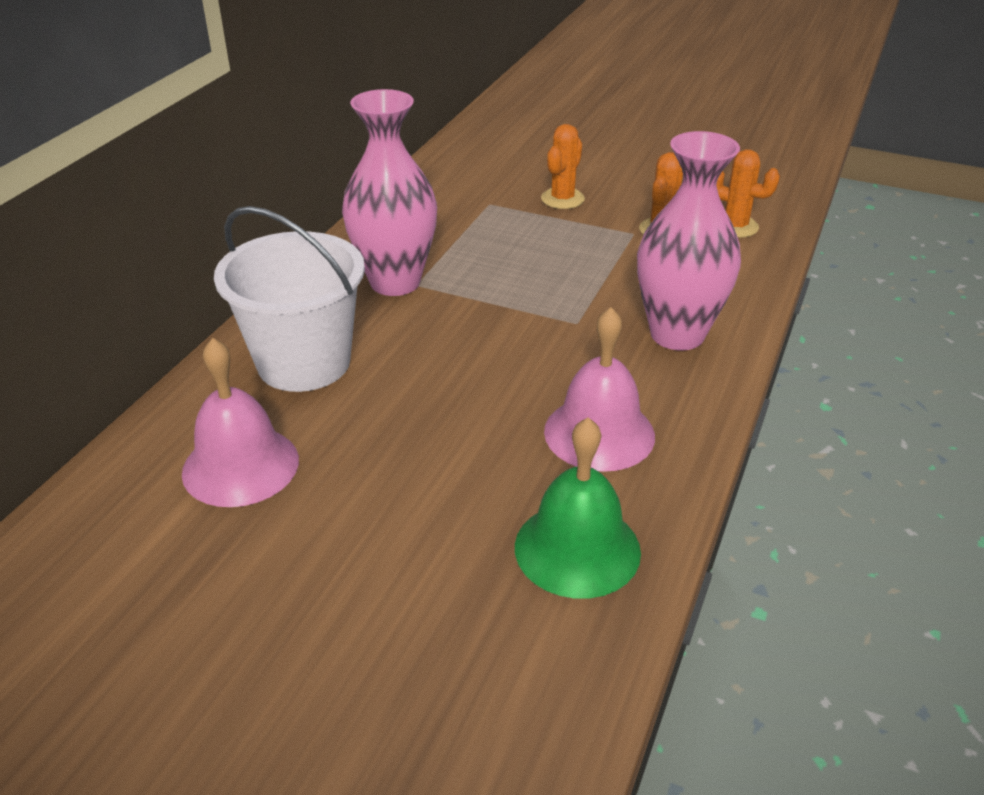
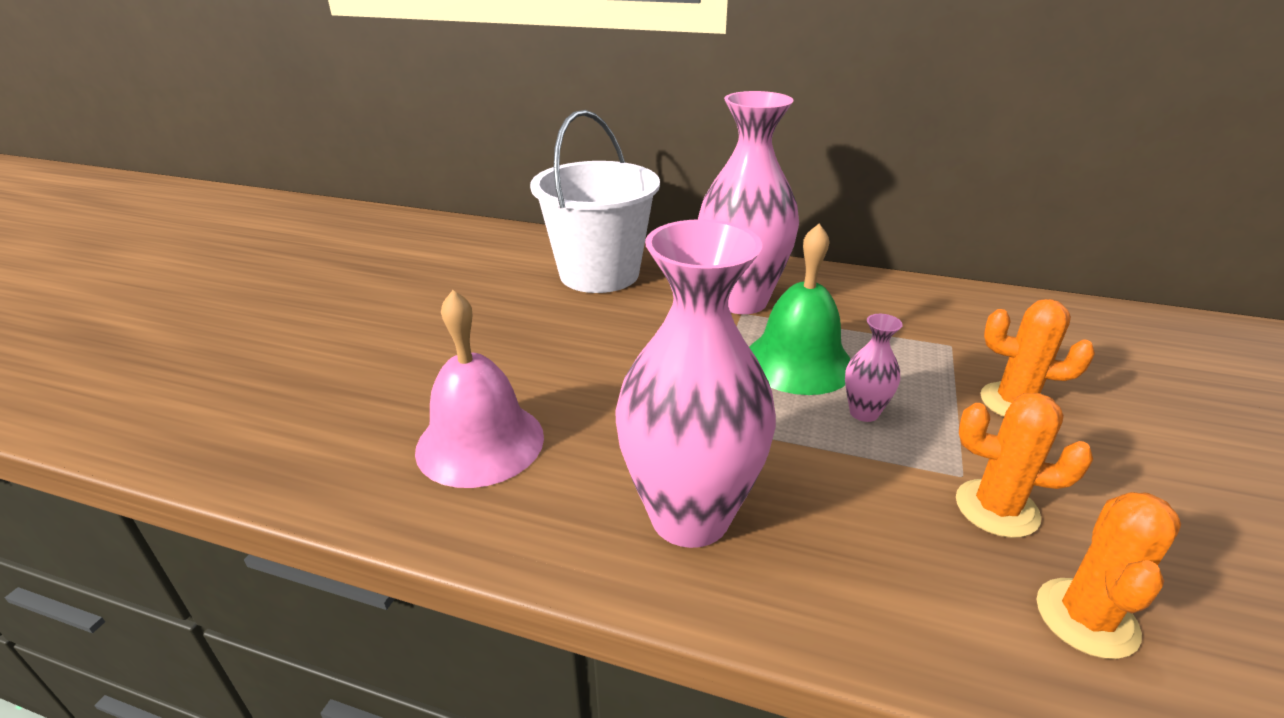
camera: 85 degrees right, 5 degrees down
pink bell [182,338,299,507] -> none
green bell [515,417,641,599] -> green bell moved to [749,224,851,395]
none -> pink vase [845,314,903,422]

